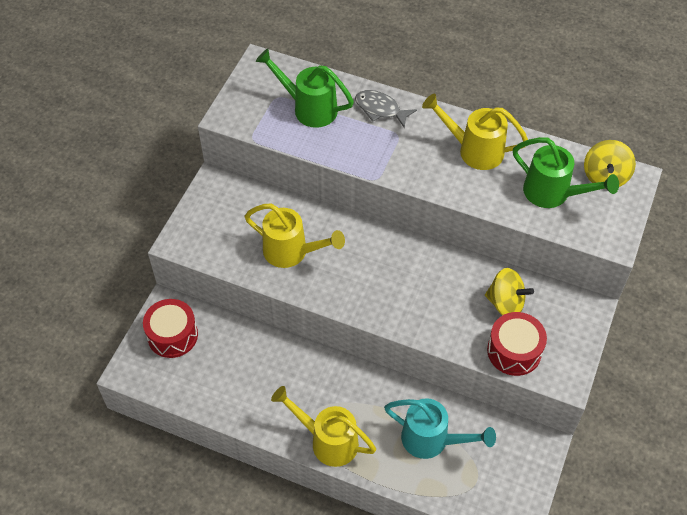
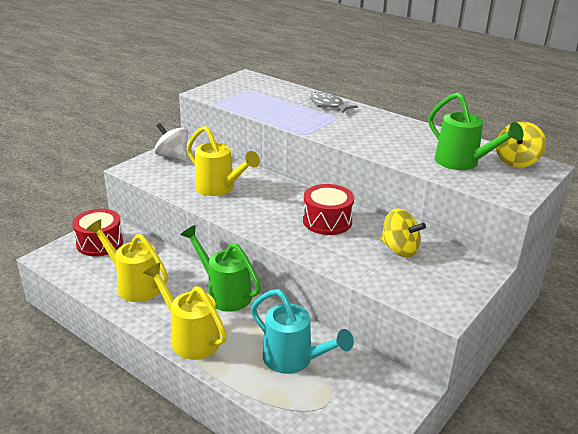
camera: 15 degrees right, 25 degrees down
green watering can [256,48,354,128] -> green watering can moved to [180,225,261,311]
yellow watering can [422,93,528,170] -> yellow watering can moved to [86,219,168,302]
red drum [487,312,547,376] -> red drum moved to [303,184,354,235]
none -> white spinning top [154,123,188,160]

